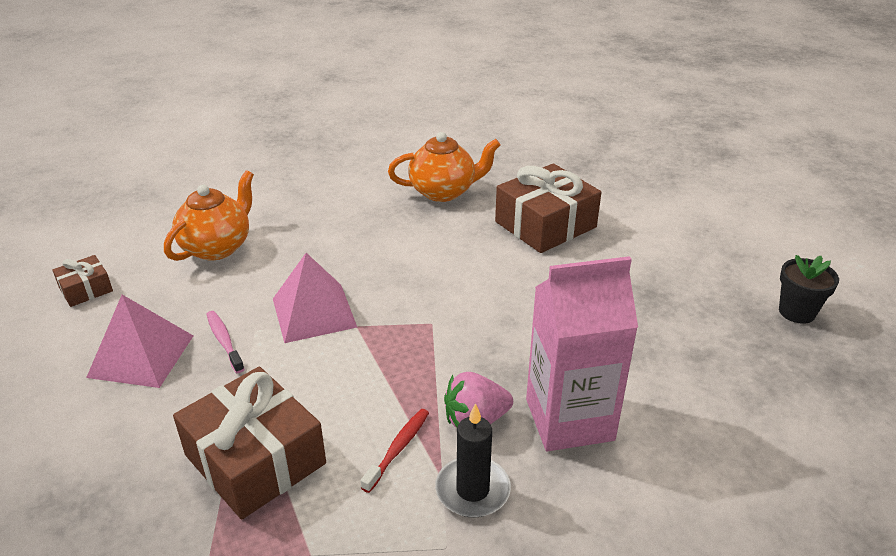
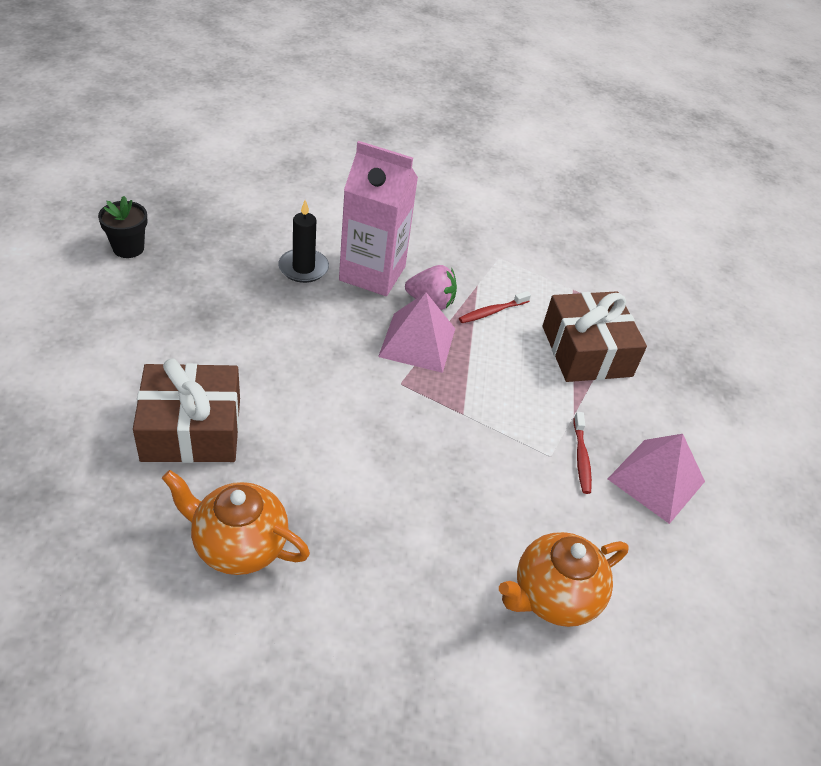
camera: 155 degrees left, 10 degrees up
brown gift [52,255,113,307] -> none
pink toothbrush [206,311,245,373] -> red toothbrush [574,412,592,494]
pink pyramid [273,253,357,343] -> pink pyramid moved to [378,292,455,373]
black candle [435,403,511,518] -> black candle moved to [278,200,329,283]

